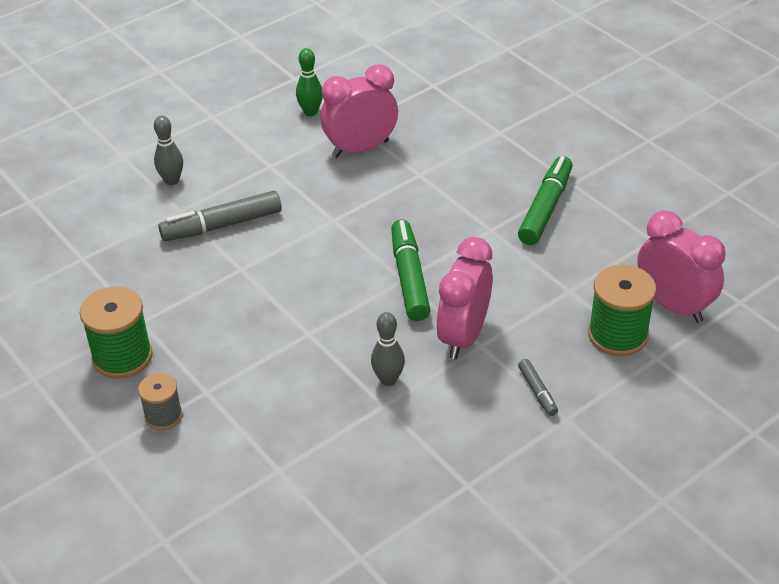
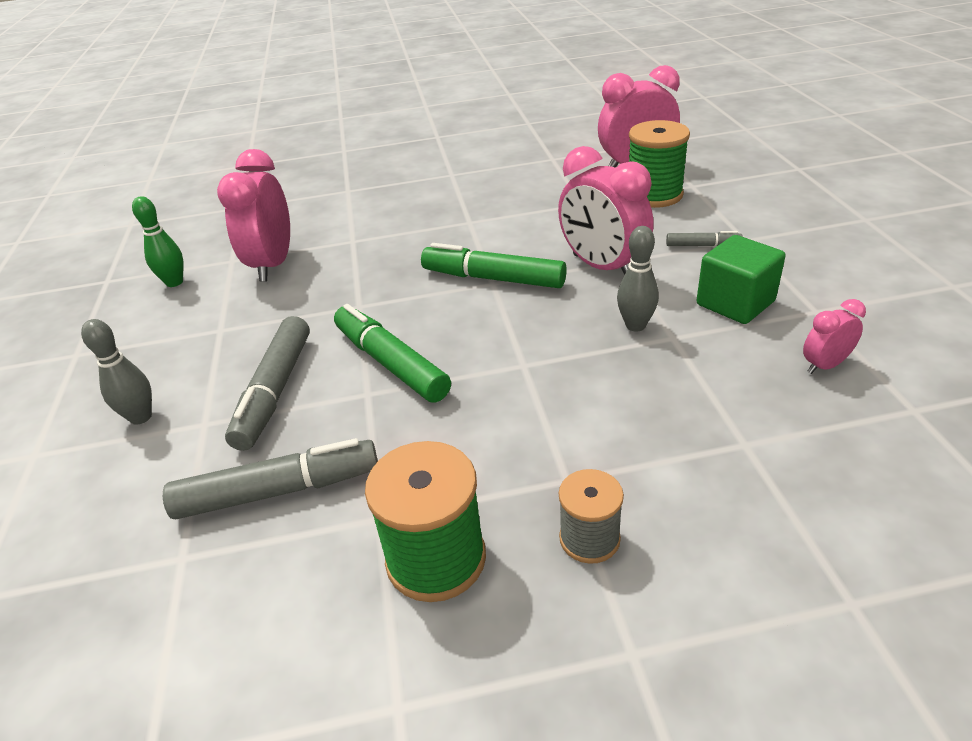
camera: 60 degrees left, 5 degrees down
green marker [518,156,573,245] -> green marker moved to [334,304,451,402]
none -> grey marker [163,438,378,519]
none -> green cube [697,235,786,324]
none -> pink clock [803,299,866,374]

